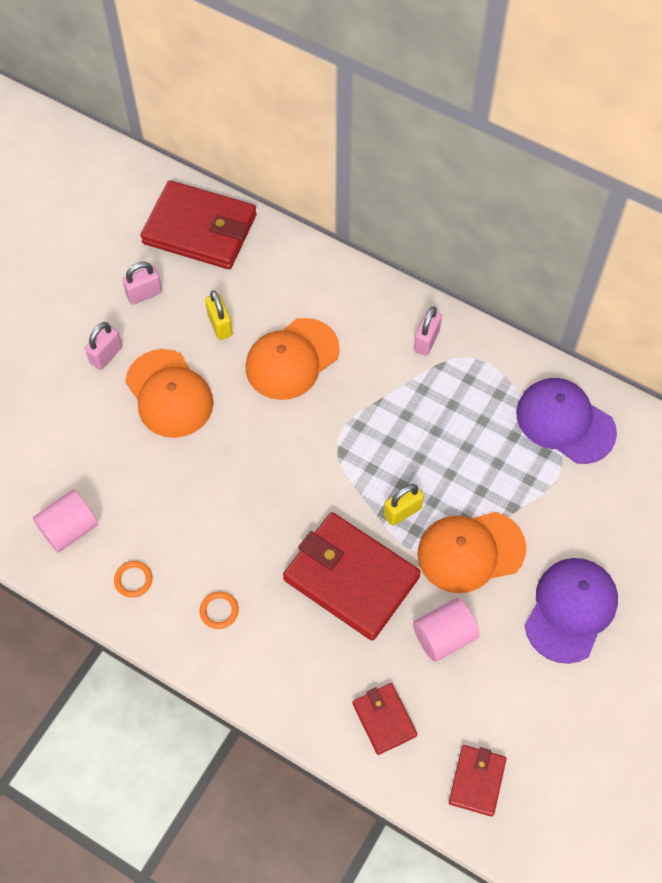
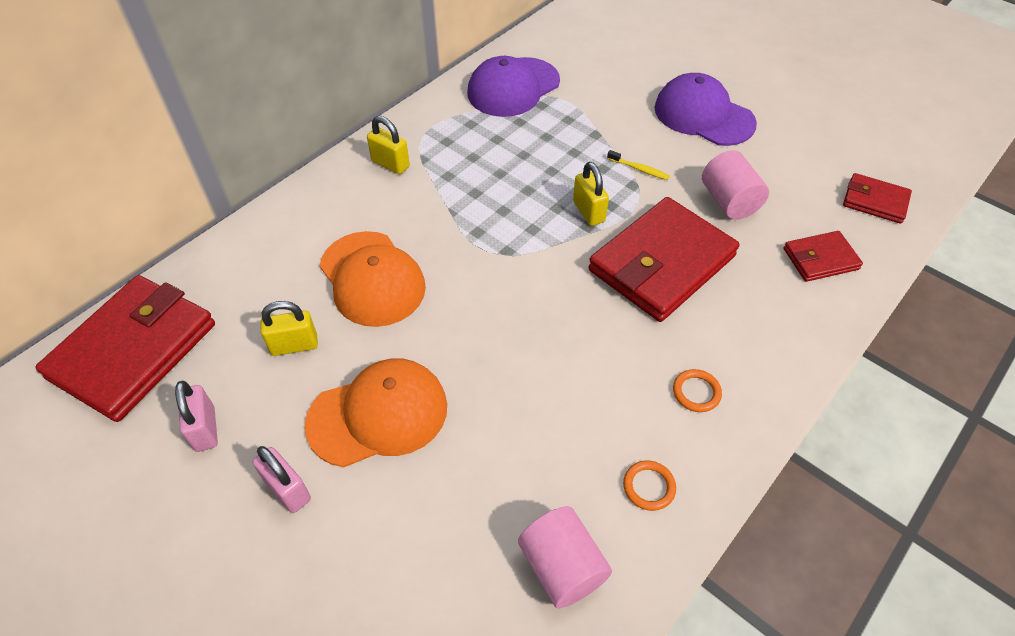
camera: 80 degrees left, 10 degrees down
pink padlock [414,306,442,356] -> yellow padlock [367,116,410,174]
orange cap [417,512,526,593] -> yellow toothbrush [607,150,670,180]

